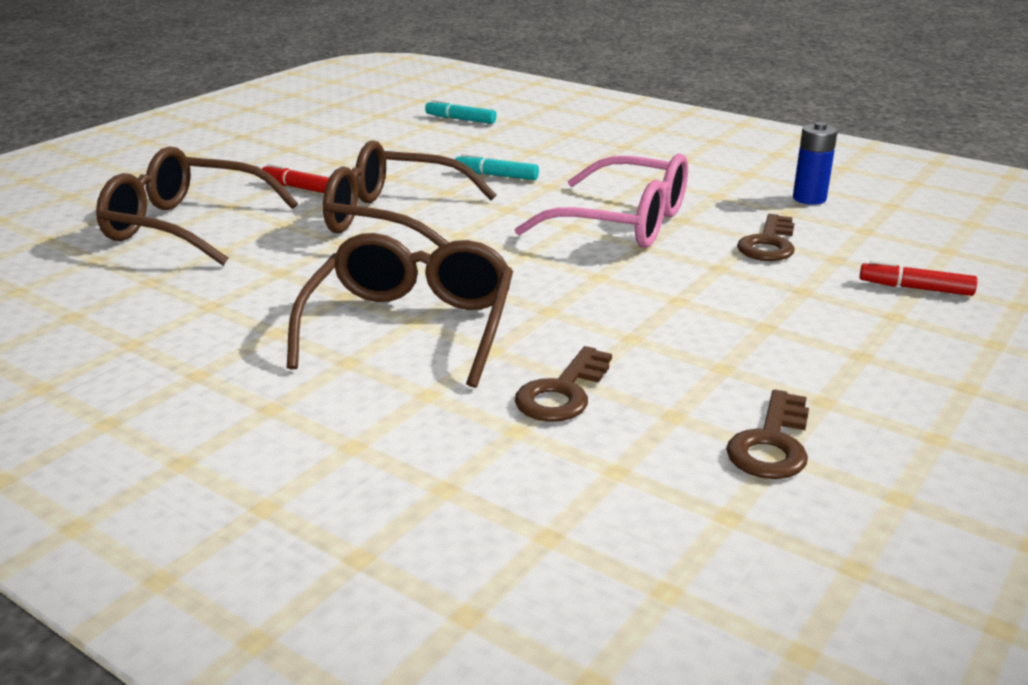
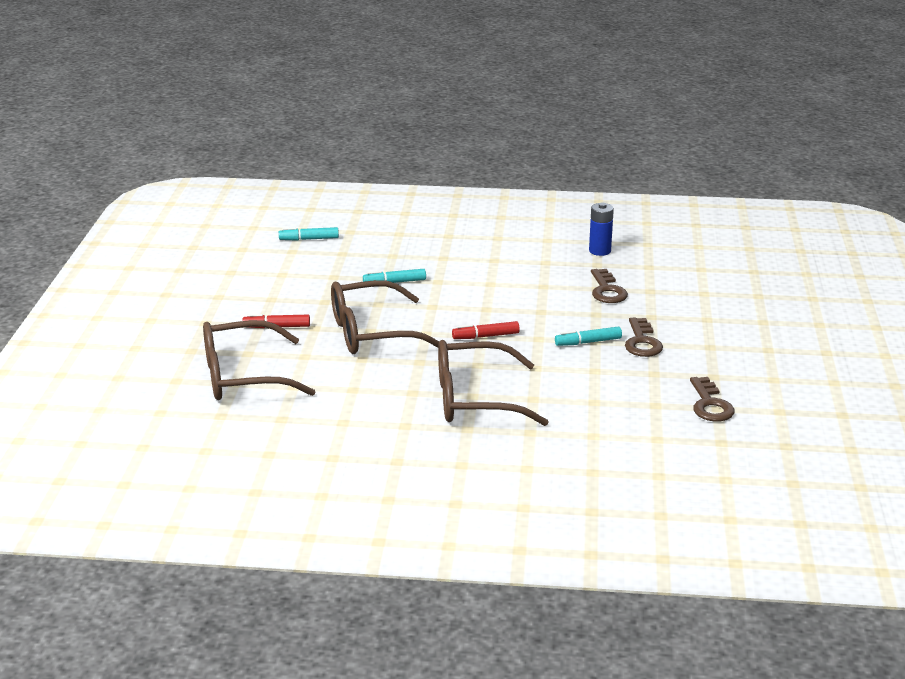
camera: 30 degrees left, 0 degrees up
brown glasses [287,233,513,388] -> brown glasses turned 75 degrees counterclockwise [438,340,548,426]
pink glasses [515,154,688,248] -> none
brown key [515,346,612,422] -> brown key moved to [625,318,663,357]
red marker [859,260,977,296] -> red marker moved to [452,321,520,339]
none -> turquoise marker [555,326,622,346]

